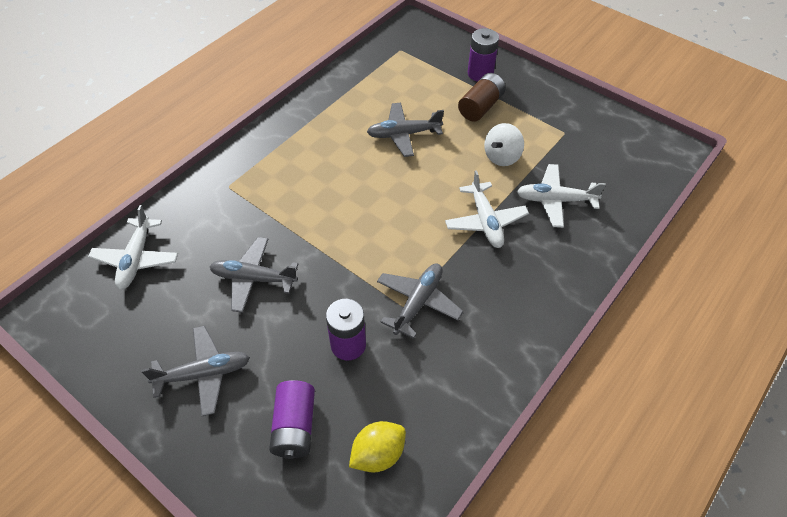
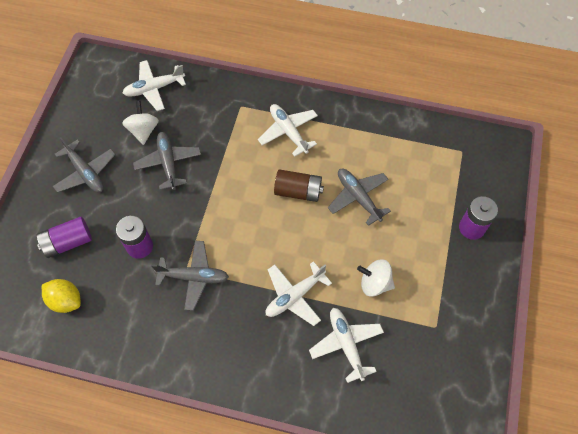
camera: 65 degrees right, 10 degrees up
brown battery [458,73,506,122] -> brown battery moved to [274,169,324,202]
none -> white spinning top [122,100,159,145]
none -> white plane [258,104,318,157]

